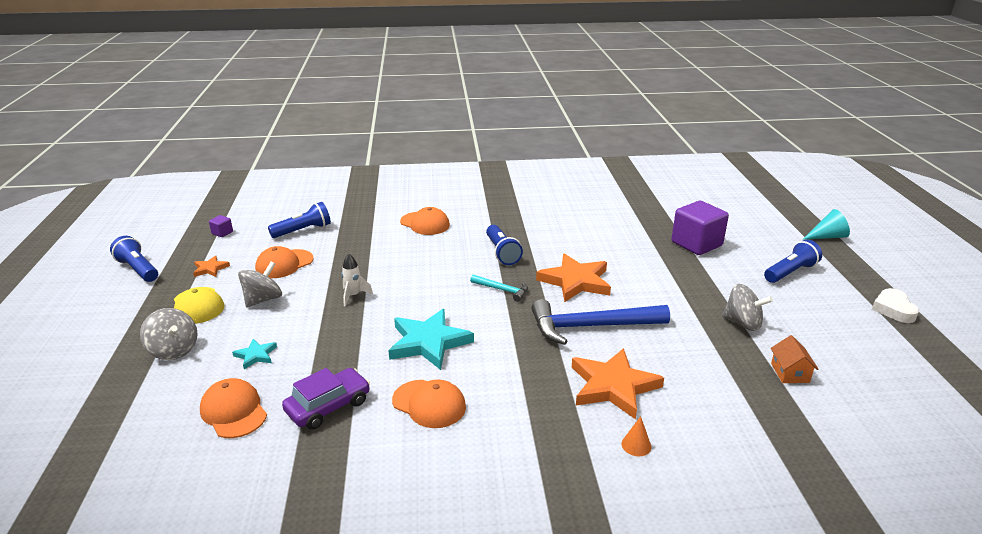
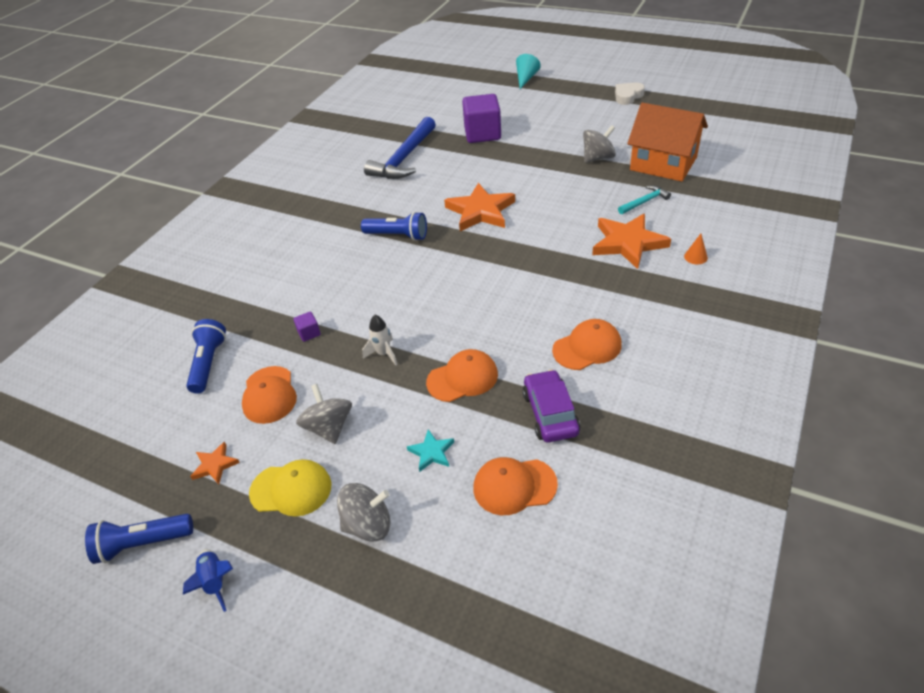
camera: 55 degrees left, 15 degrees up
purple cube [209,215,233,237] -> purple cube moved to [293,312,321,342]
turquoise star [388,309,474,370] -> none
orange cap [400,207,450,235] -> orange cap moved to [426,349,498,402]
turquoise hammer [470,275,528,302] -> turquoise hammer moved to [618,185,671,214]
blue hammer [531,299,670,345] -> blue hammer moved to [364,117,436,179]
blue flashlight [764,240,822,283] -> none
orange house [771,335,819,383] -> orange house [627,103,708,182], size x2.32
white heart [872,288,919,323] -> white heart turned 105 degrees clockwise [615,82,645,105]
none -> blue rocket [183,549,233,612]

